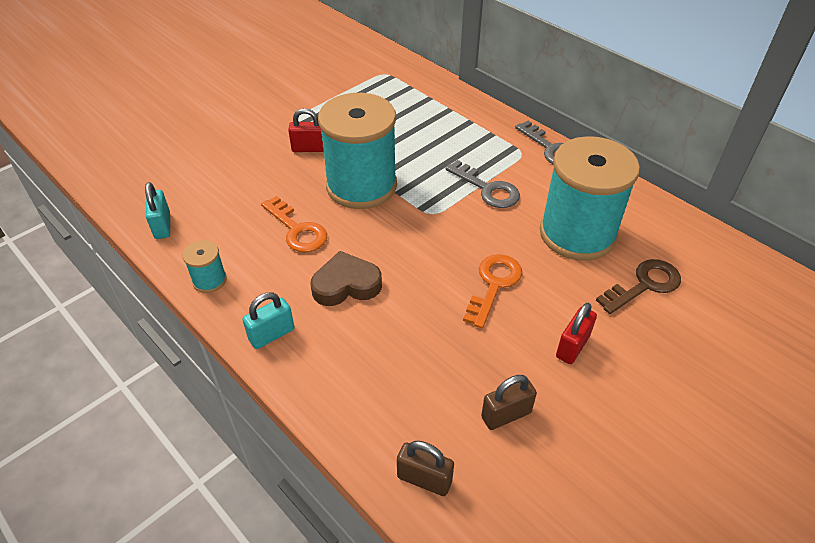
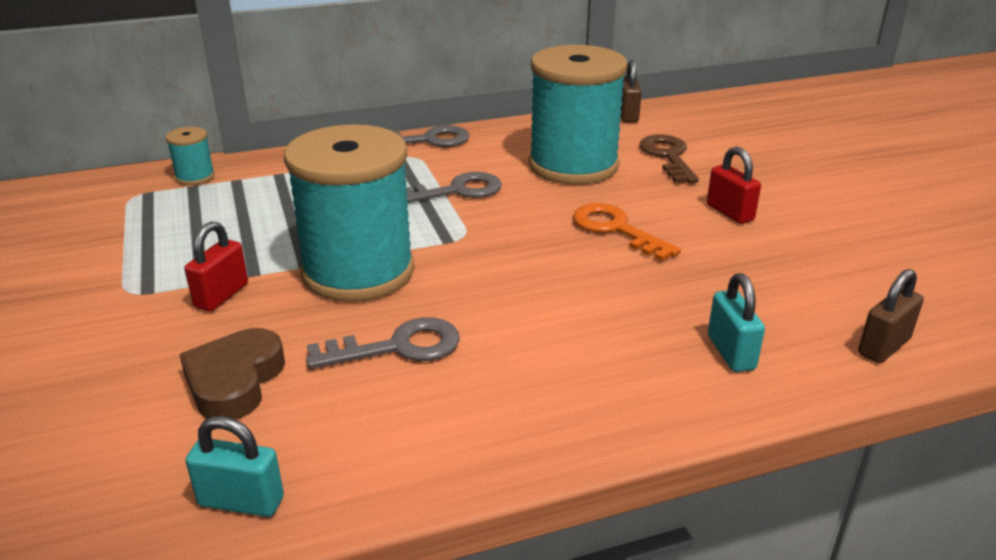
camera: 65 degrees left, 15 degrees down
turquoise spool [183,240,227,293] -> turquoise spool moved to [166,127,215,185]
turquoise padlock [242,292,294,349] -> turquoise padlock moved to [708,273,765,372]
orange key [261,196,327,253] -> grey key [306,317,460,369]
brown heart [310,251,382,306] -> brown heart moved to [179,328,285,420]
brown padlock [481,375,537,430] -> brown padlock moved to [621,60,642,122]

